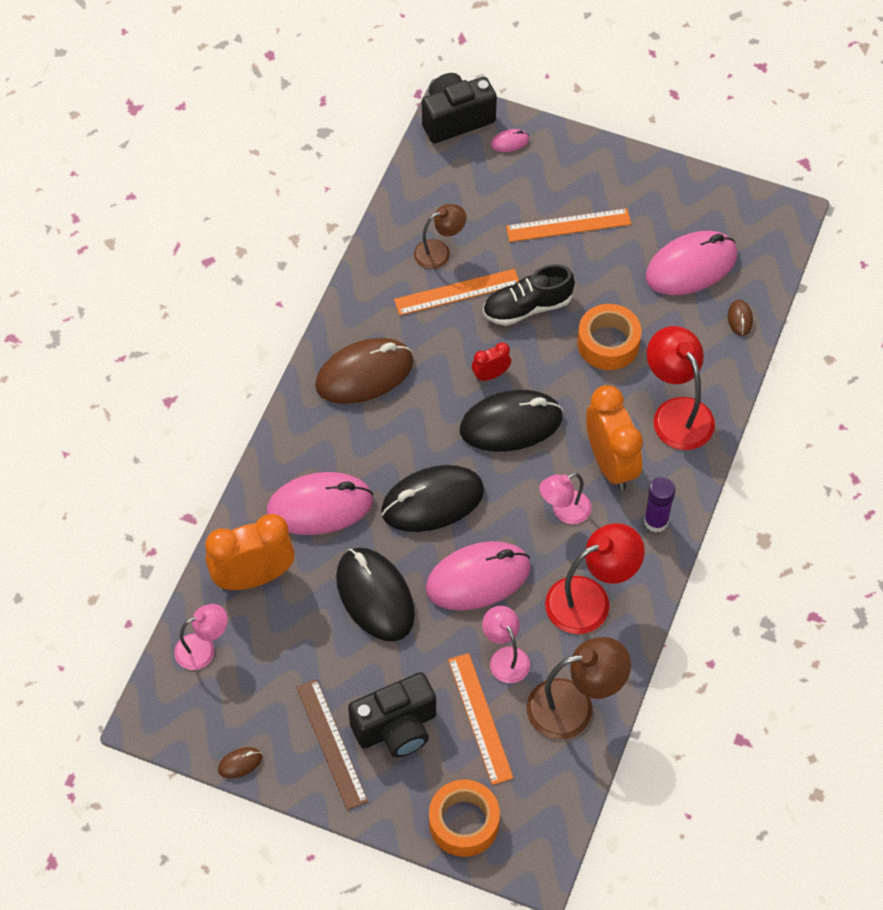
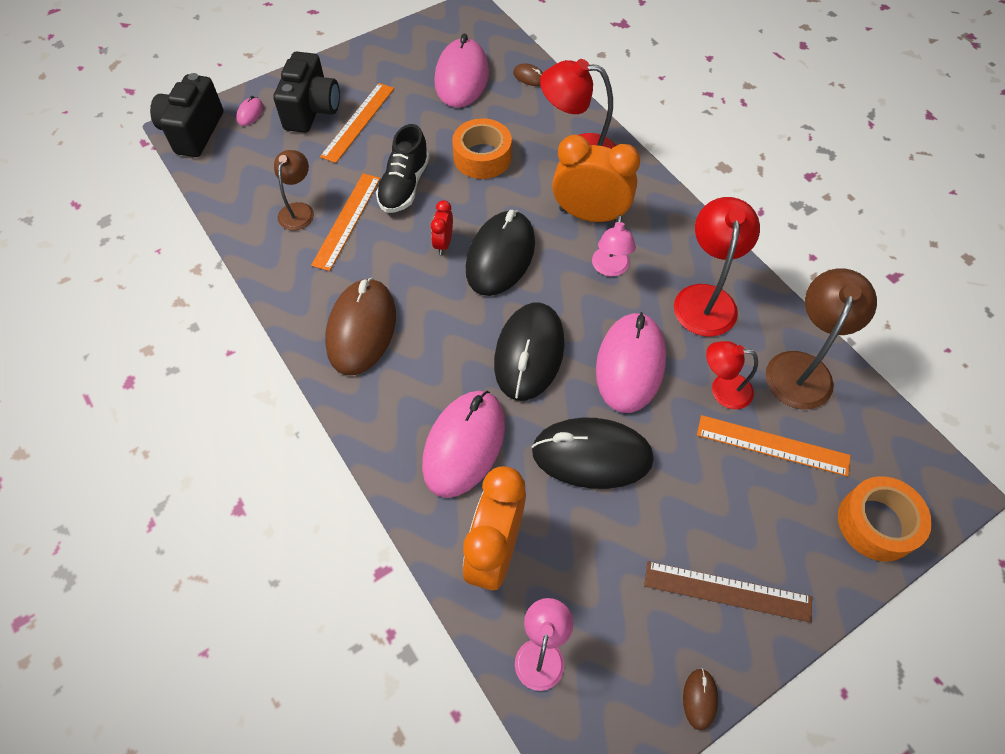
camera: 55 degrees left, 0 degrees up
black camera [348,672,436,757] -> black camera moved to [273,51,340,133]
pink lamp [482,606,530,683] -> red lamp [706,341,758,409]
purple glue stick [644,477,676,533] -> none

